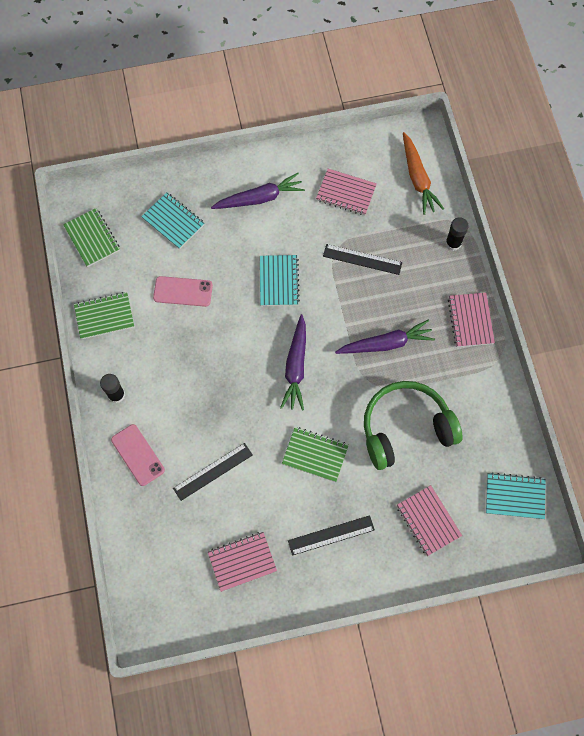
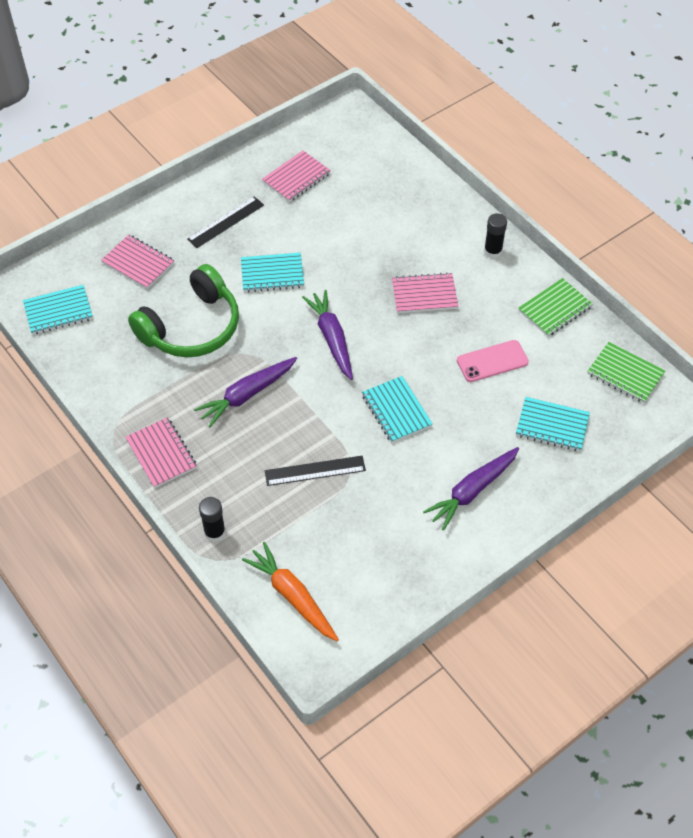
camera: 155 degrees right, 15 degrees down
pink phone [111,424,165,486] -> none
black ruler [173,443,253,501] -> none
green notebook [282,427,349,482] -> turquoise notebook [241,253,304,293]
pink notebook [316,169,377,215] -> pink notebook moved to [392,272,458,313]

